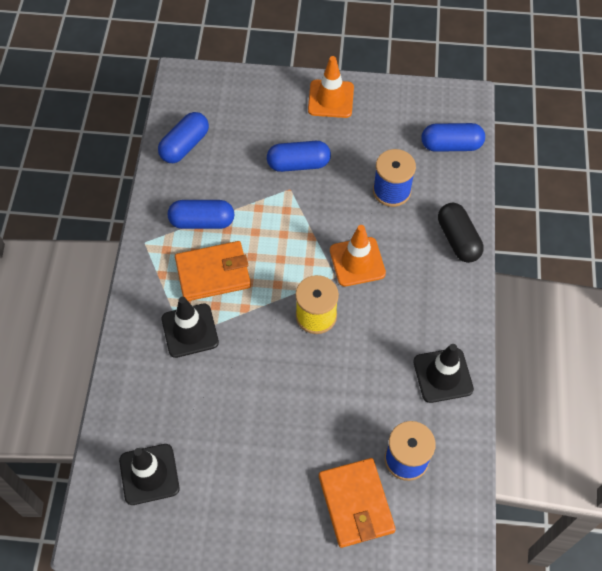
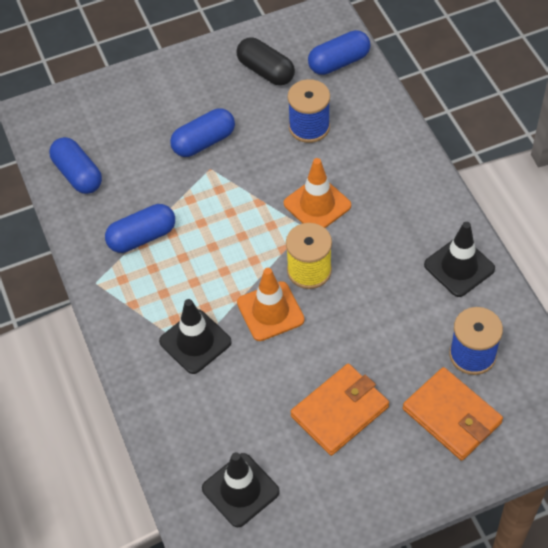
camera: 25 degrees left, 5 degrees down
blue capsule [158,112,209,163] -> blue capsule turned 45 degrees counterclockwise [49,137,102,194]
orange wallet [175,241,251,301] -> orange wallet moved to [290,364,389,456]
orange traffic cone [308,56,354,118] -> orange traffic cone moved to [237,268,305,341]
black capsule [438,203,484,263] -> black capsule moved to [237,37,295,86]

